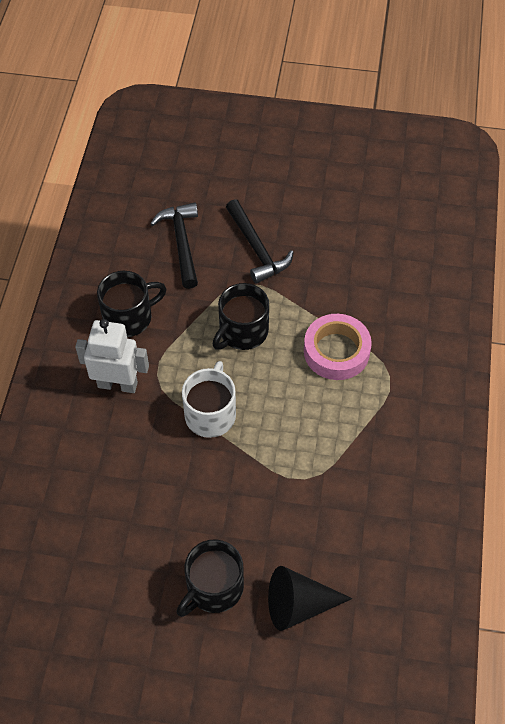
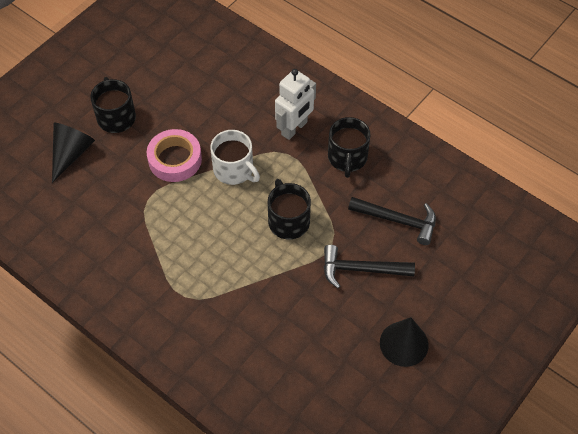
camera: 120 degrees right, 0 degrees up
pink tape [304,314,372,380] -> pink tape moved to [147,129,202,182]
none -> black cone [380,317,428,367]

